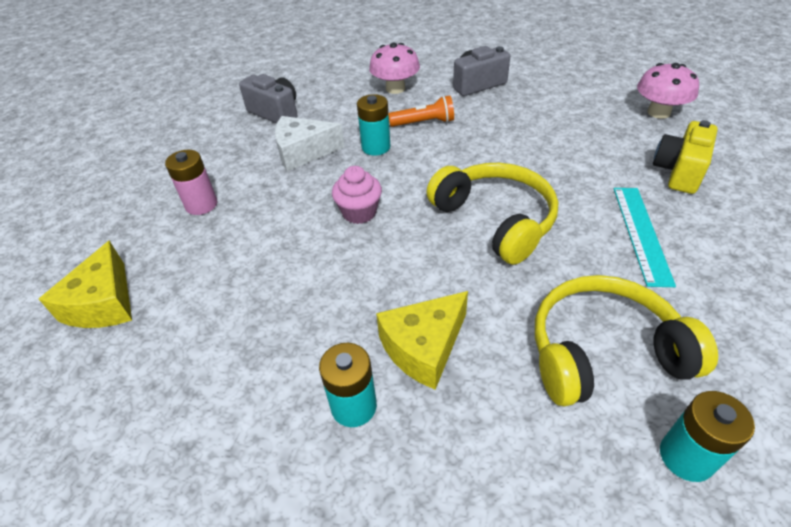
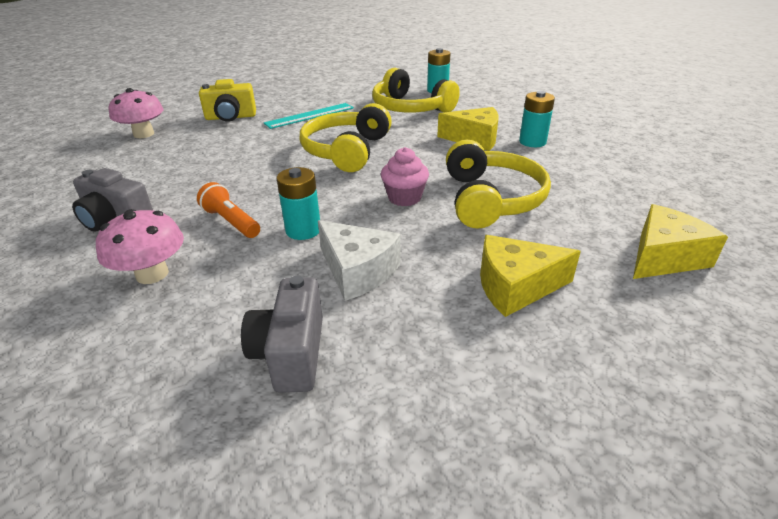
camera: 130 degrees left, 10 degrees down
pink battery [165,150,217,215] -> yellow cheese [480,235,581,317]
none -> yellow headphones [446,140,551,228]

